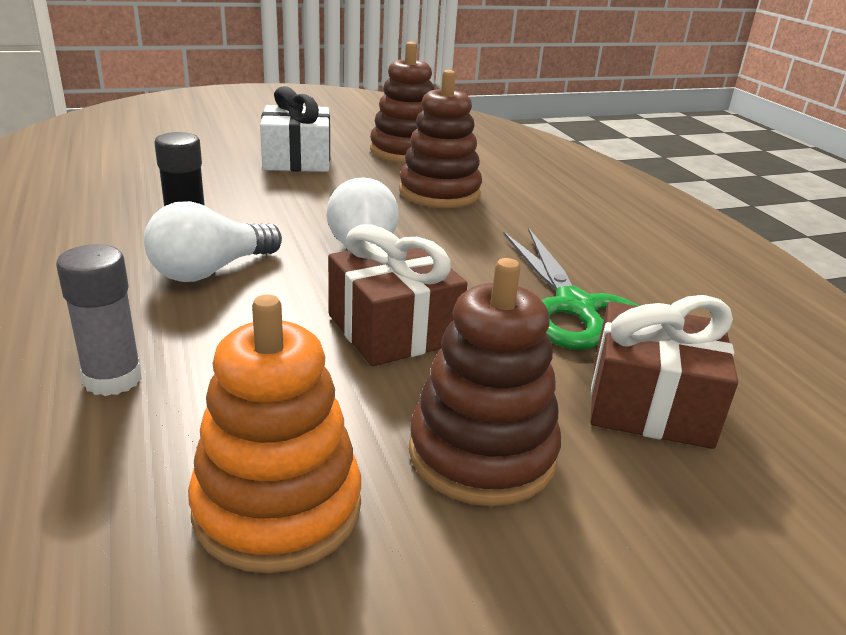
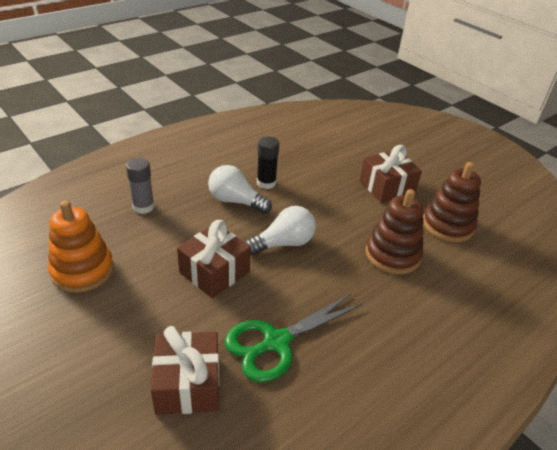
camera: 70 degrees right, 10 degrees up
white gift [260,86,330,172] -> brown gift [360,145,422,203]
brown stacking toy [409,258,561,506] -> none

